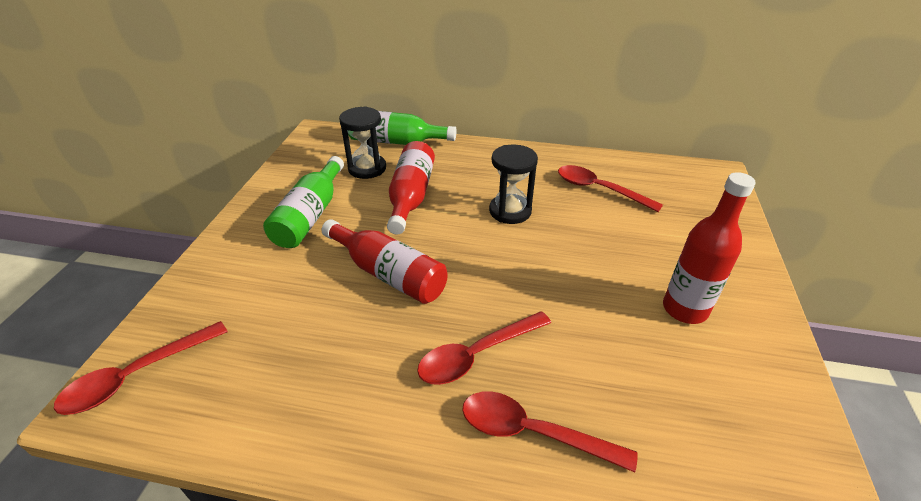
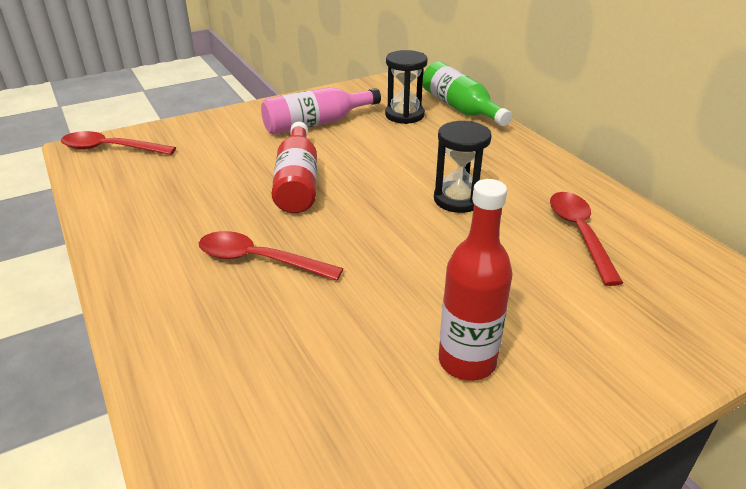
camera: 50 degrees right, 5 degrees down
green bottle [263,156,344,248] -> pink bottle [261,87,381,135]
red bottle [387,141,435,235] -> none
red spoon [462,391,638,472] -> none

